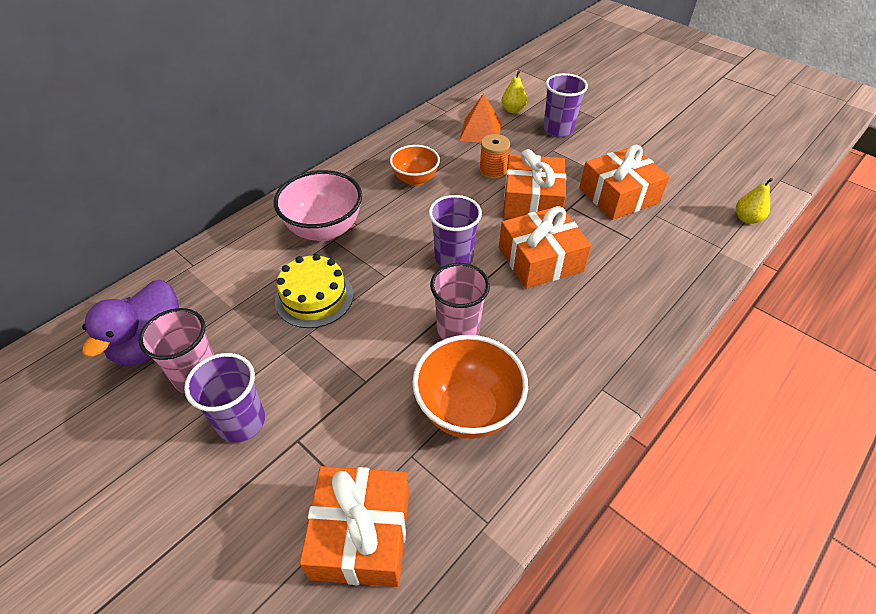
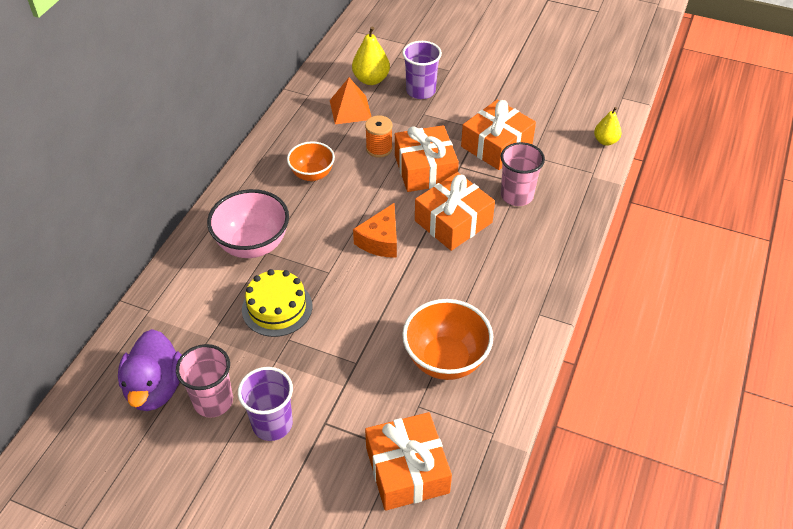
camera: 20 degrees left, 0 degrees up
purple cup [429,195,482,267] -> orange cheese [353,203,397,258]
pink cup [430,263,490,340] -> pink cup moved to [500,142,545,206]
yellow pear [502,70,527,113] -> yellow pear [352,26,390,85], size x1.52

